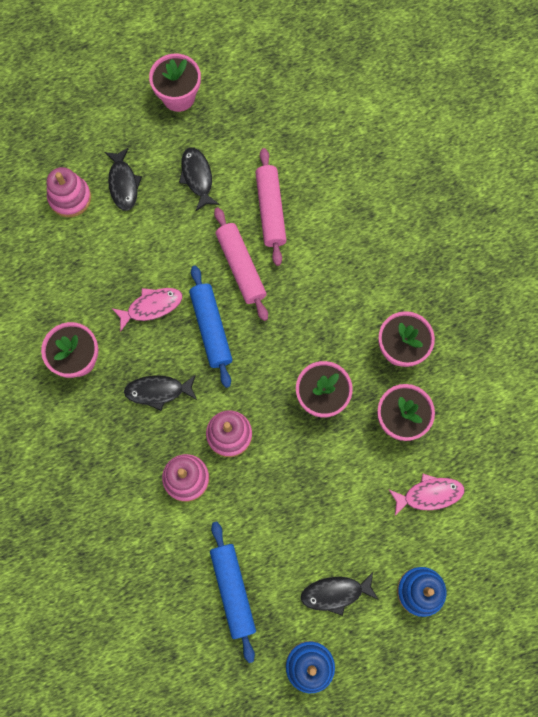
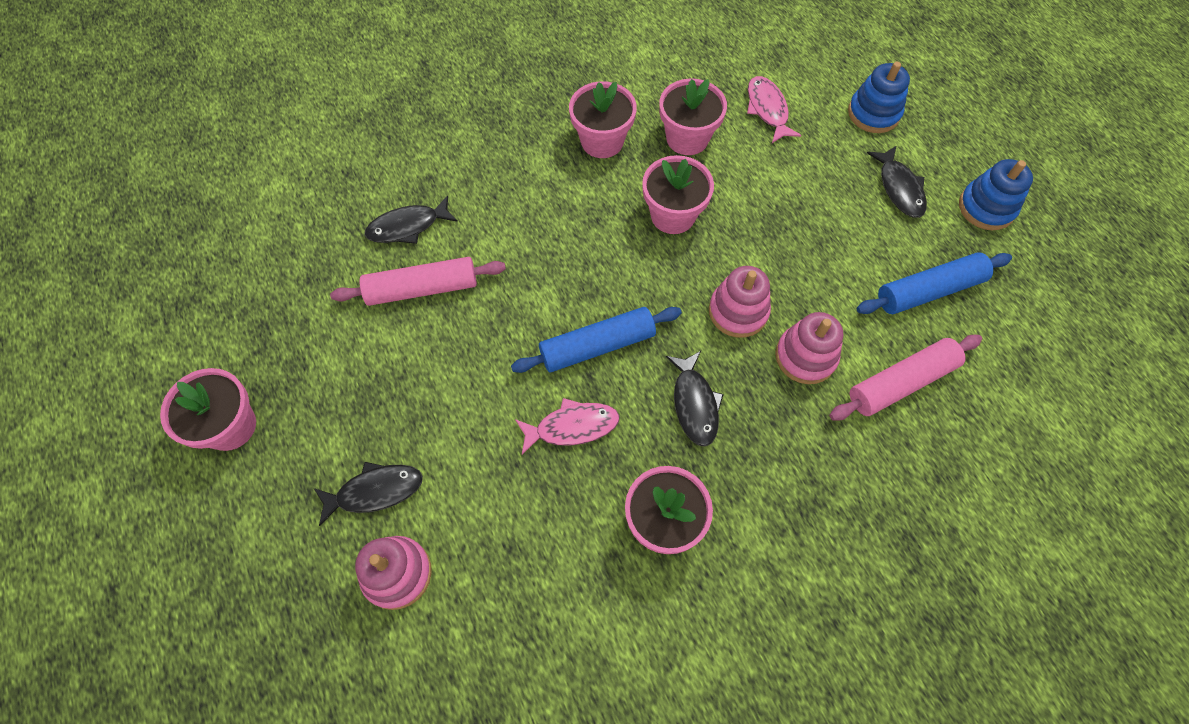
camera: 95 degrees left, 10 degrees down
pink fish [112,288,183,332] -> pink fish turned 105 degrees clockwise [515,398,620,455]
black fish [179,147,220,211] -> black fish moved to [365,195,458,244]
pink rolling pin [214,207,268,321] -> pink rolling pin moved to [830,335,982,420]

